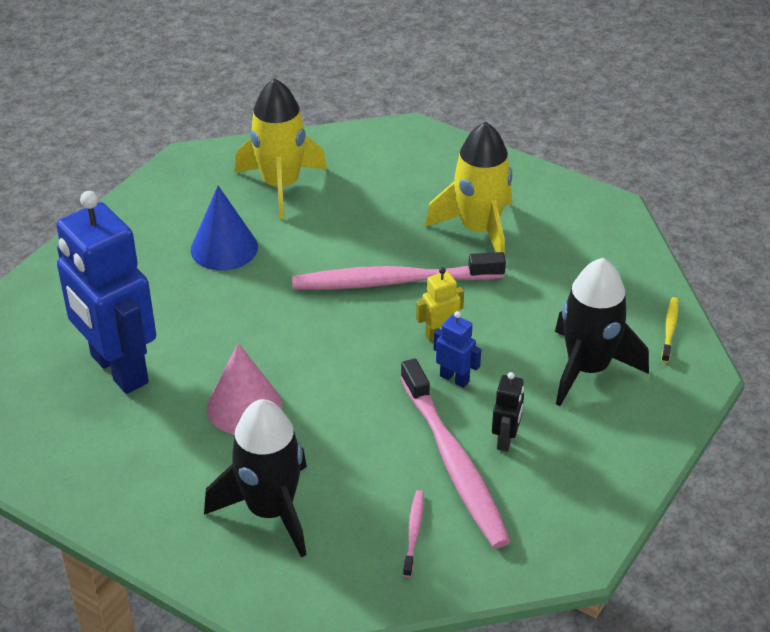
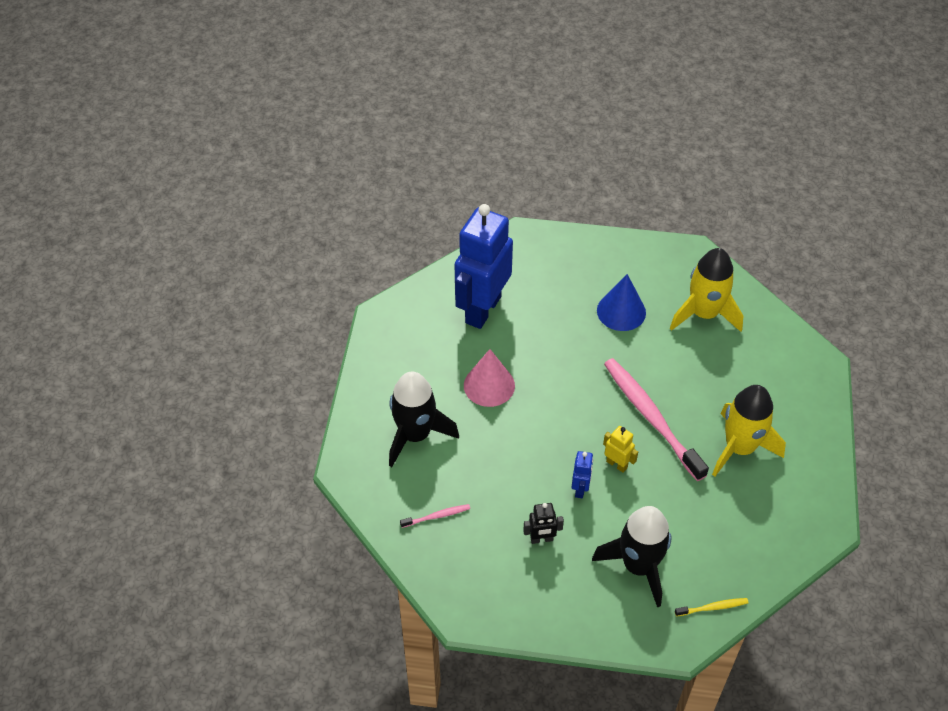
camera: 65 degrees right, 10 degrees up
pink toothbrush [400,358,511,548] -> none

